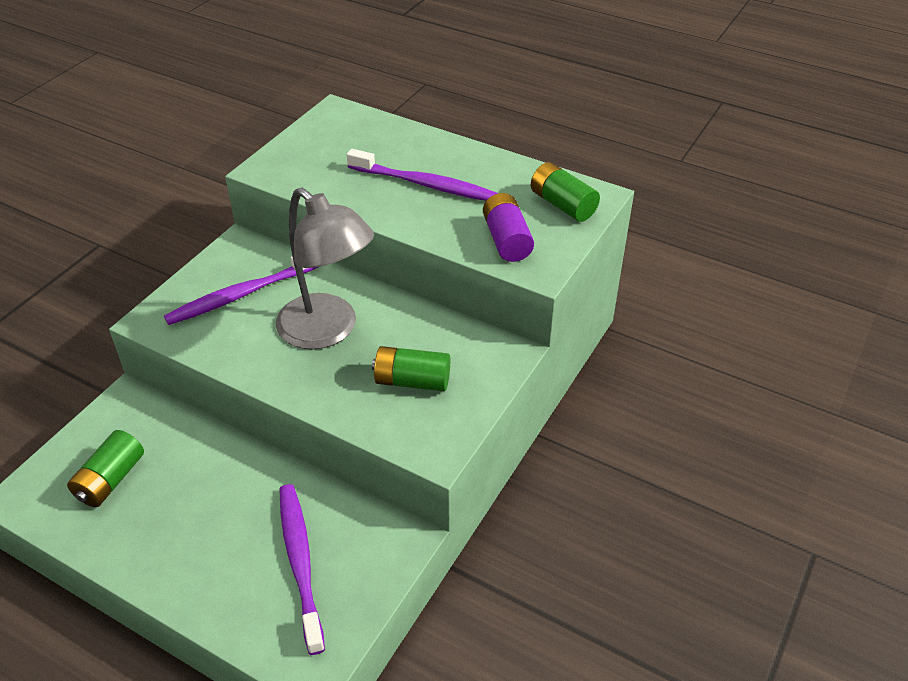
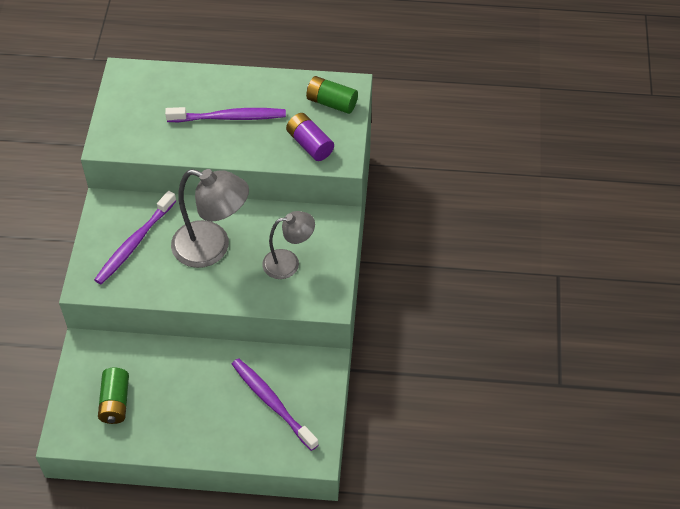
camera: 25 degrees left, 10 degrees up
green battery [372,346,450,391] -> grey lamp [262,211,315,279]

